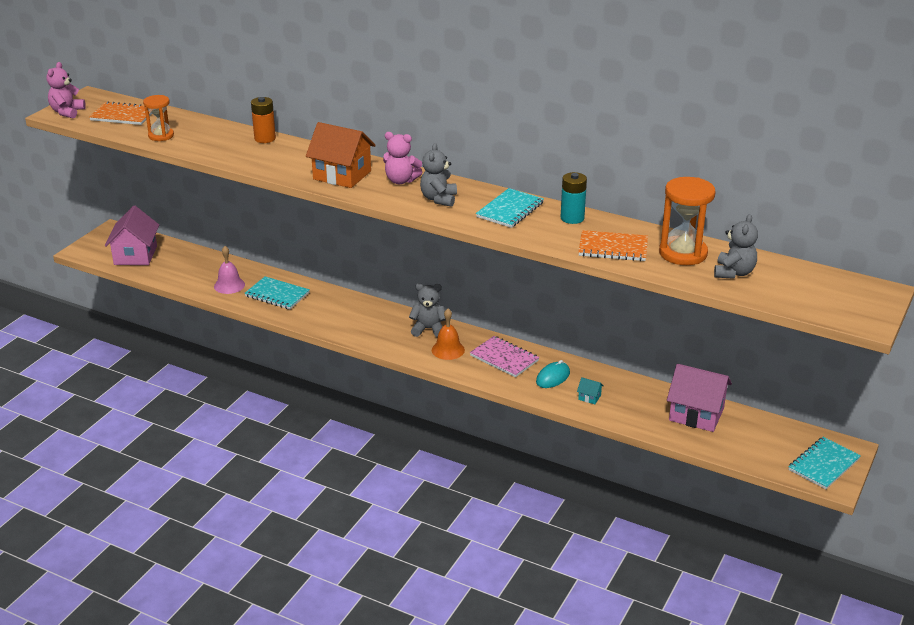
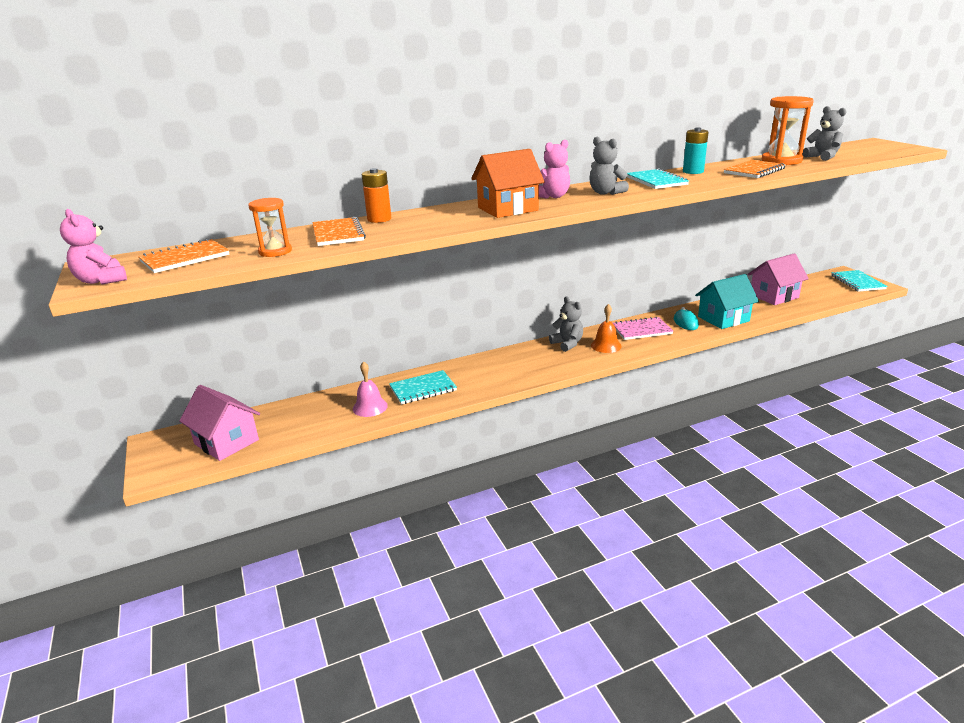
camera: 50 degrees left, 5 degrees down
grey teddy bear [409,283,446,338] -> grey teddy bear turned 105 degrees clockwise [549,297,583,352]
turquoise house [577,377,604,404] -> turquoise house [695,274,759,329], size x2.48
none -> orange notebook [312,217,366,246]

